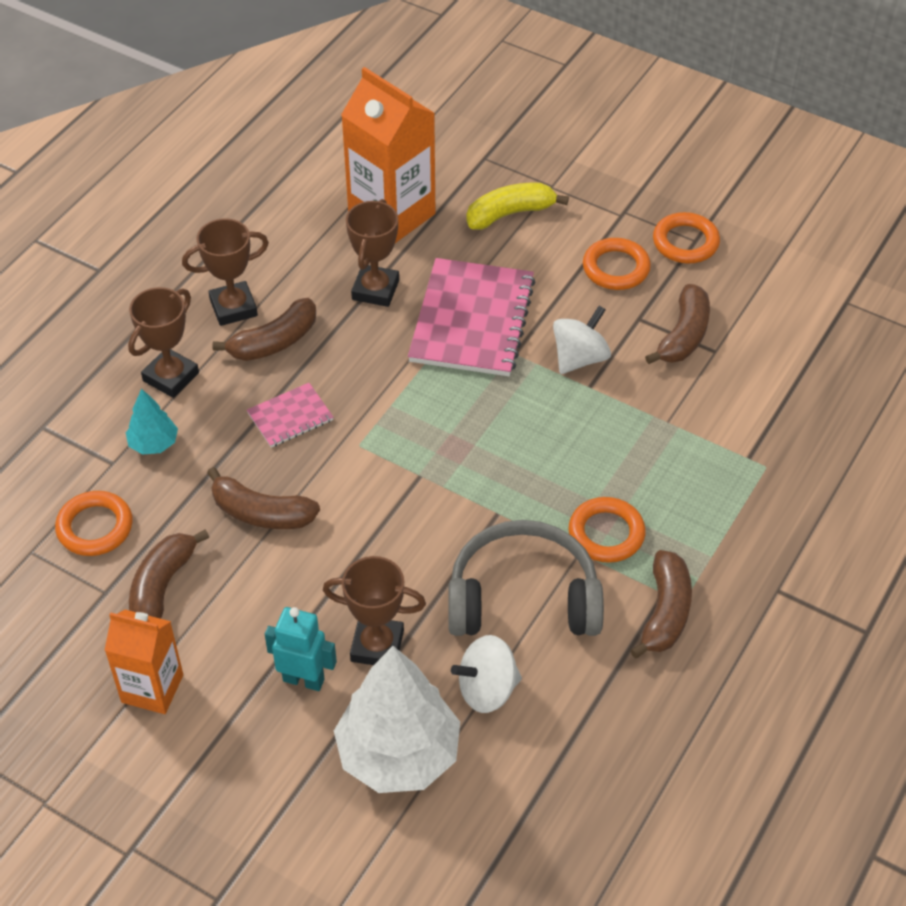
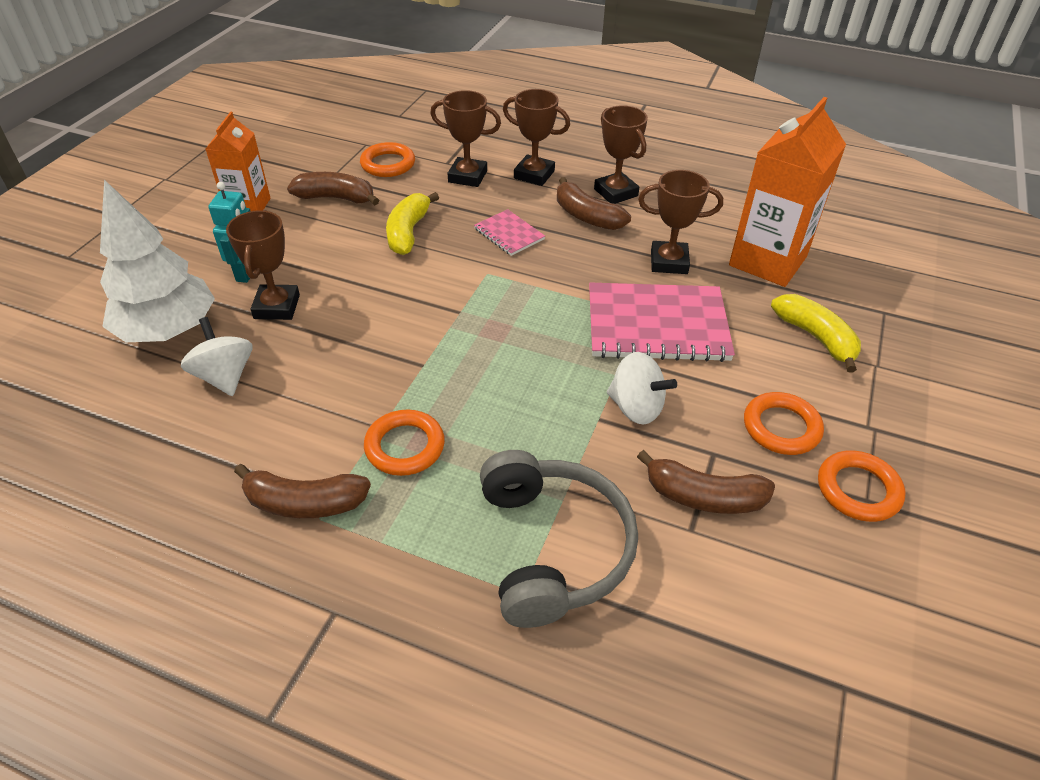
camera: 80 degrees right, 5 degrees down
turquoise tree [126,389,178,455] -> brown trophy [430,90,501,187]
brown banana [207,467,320,529] -> yellow banana [386,192,439,255]
grey headphones [448,520,604,636] -> grey headphones moved to [480,450,638,628]

